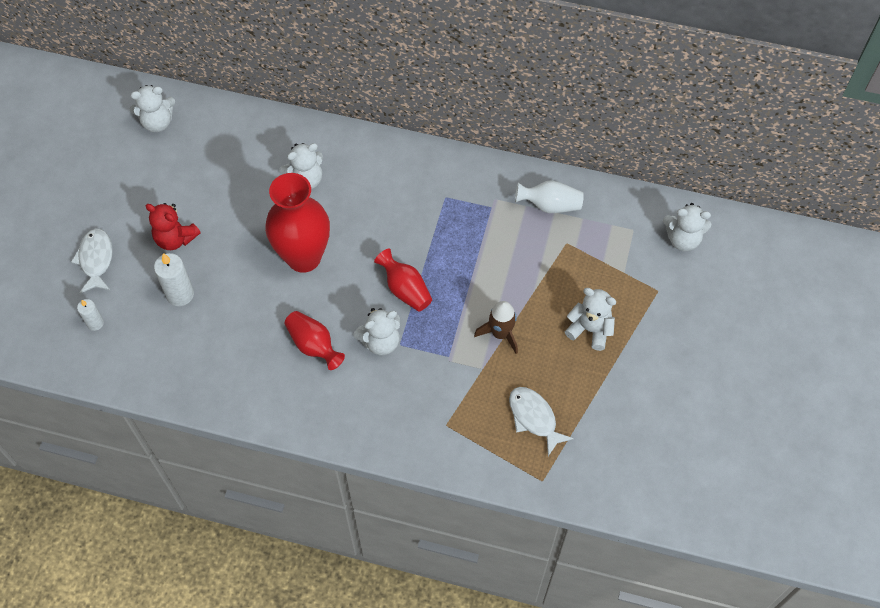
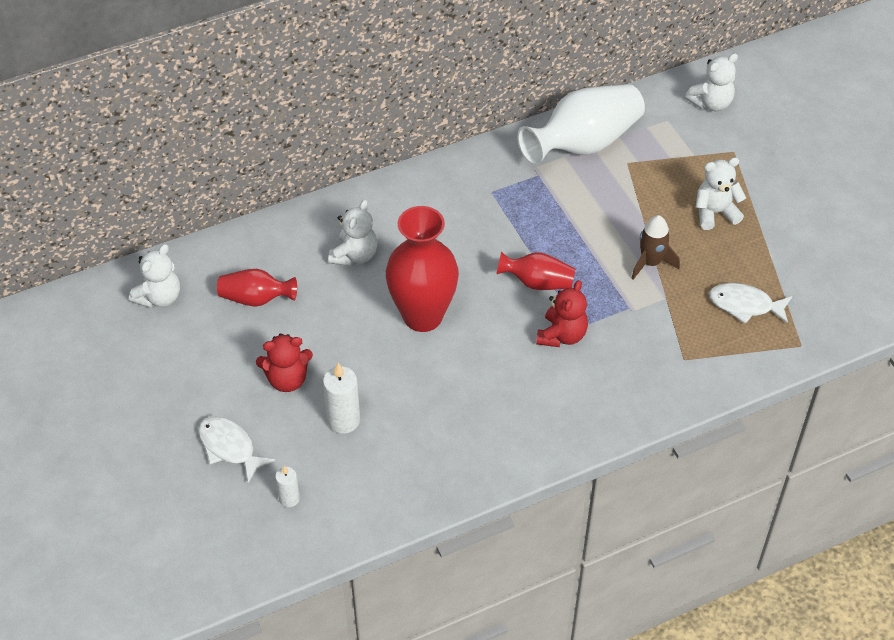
camera: 40 degrees left, 10 degrees down
red vase [285,311,345,370] -> red vase moved to [217,269,297,307]
white teddy bear [354,308,400,355] -> red teddy bear [536,280,588,347]
white vase [515,181,584,213] -> white vase [517,84,645,165], size x1.86

